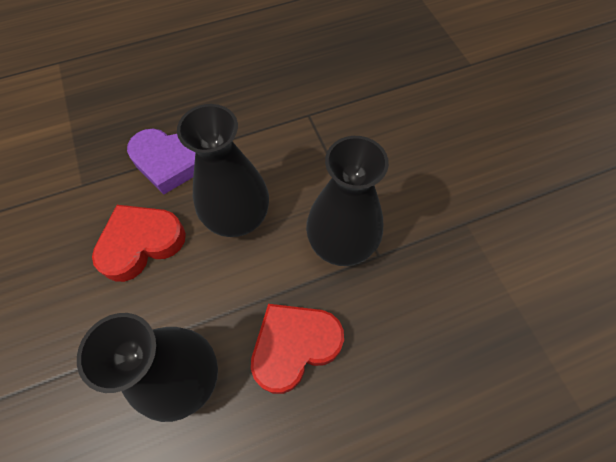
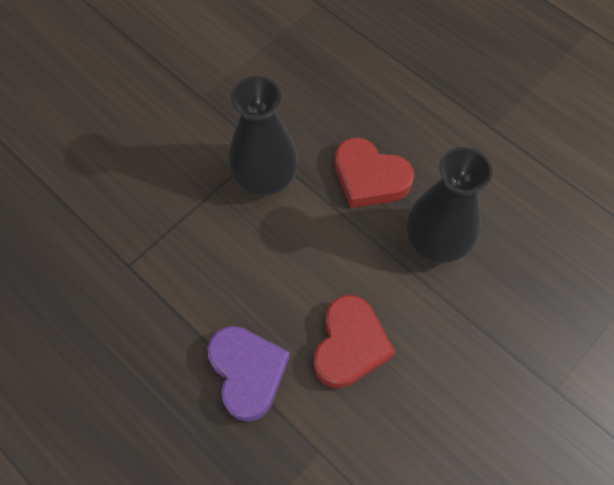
camera: 115 degrees left, 0 degrees up
red heart [92,205,186,282] -> red heart turned 105 degrees counterclockwise [314,295,395,389]
black vase [177,104,269,237] -> none

